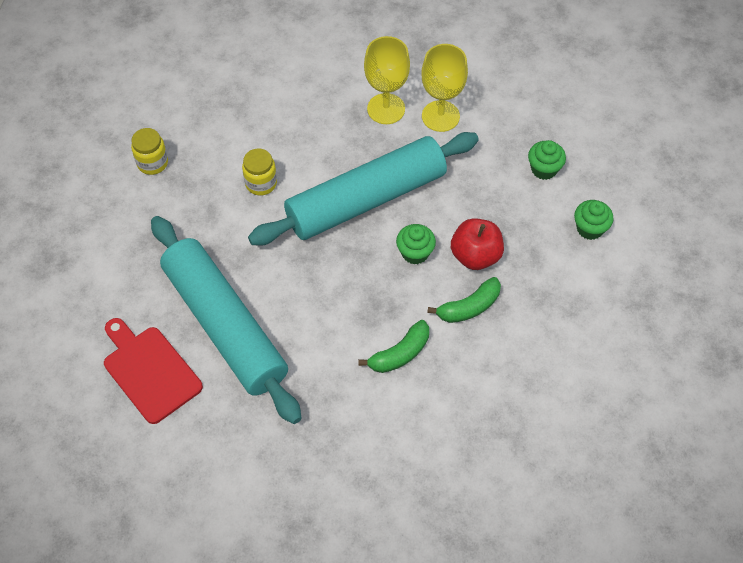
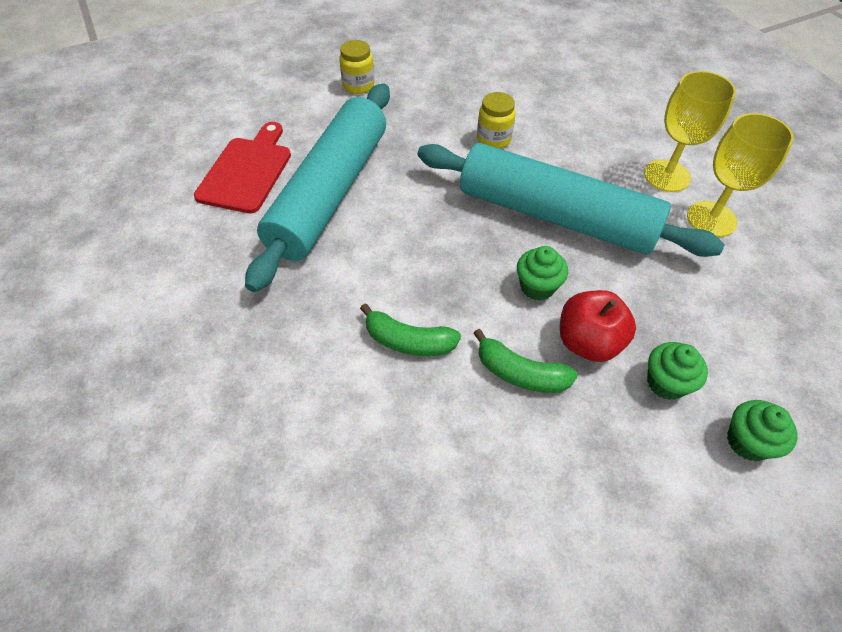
camera: 55 degrees right, 5 degrees down
yellow jar [131,128,168,175] -> yellow jar moved to [339,40,374,94]
green cupcake [528,140,566,180] -> green cupcake moved to [647,342,708,400]

